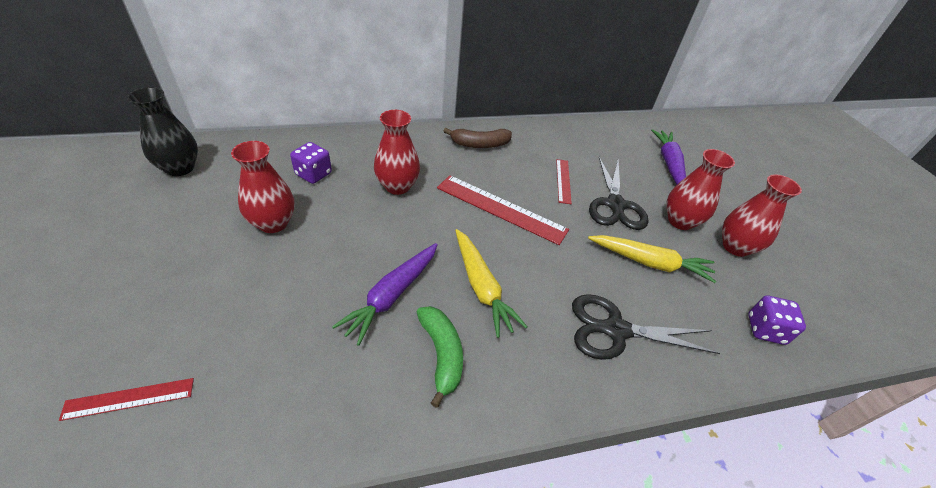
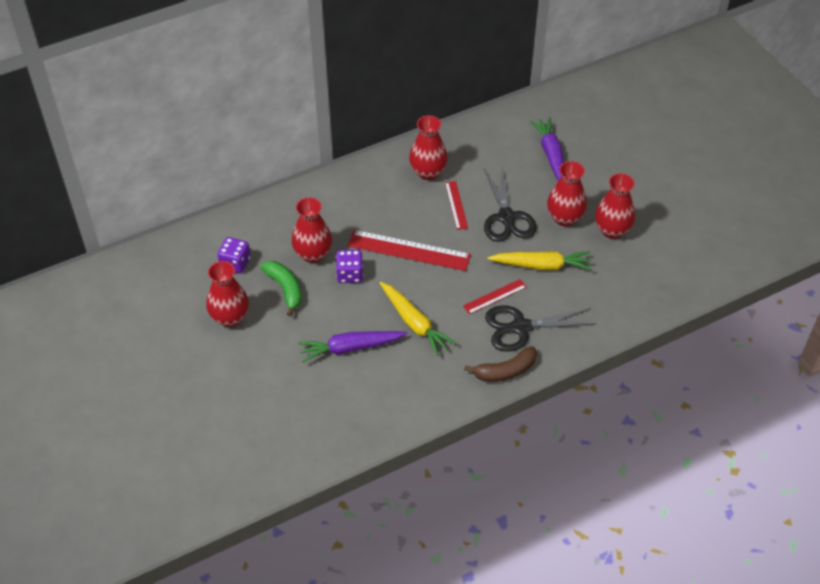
camera: 10 degrees left, 5 degrees up
red ruler [59,378,194,421] -> red ruler moved to [463,279,527,314]
black vase [127,87,198,176] -> none
purple carrot [332,243,438,346] -> purple carrot turned 60 degrees clockwise [298,331,407,362]
green banana [417,306,463,408] -> green banana moved to [260,261,302,316]
brown banana [443,128,512,148] -> brown banana moved to [464,346,537,382]
purple dice [748,295,806,345] -> purple dice moved to [336,250,363,283]
none -> red vase [409,115,448,180]

